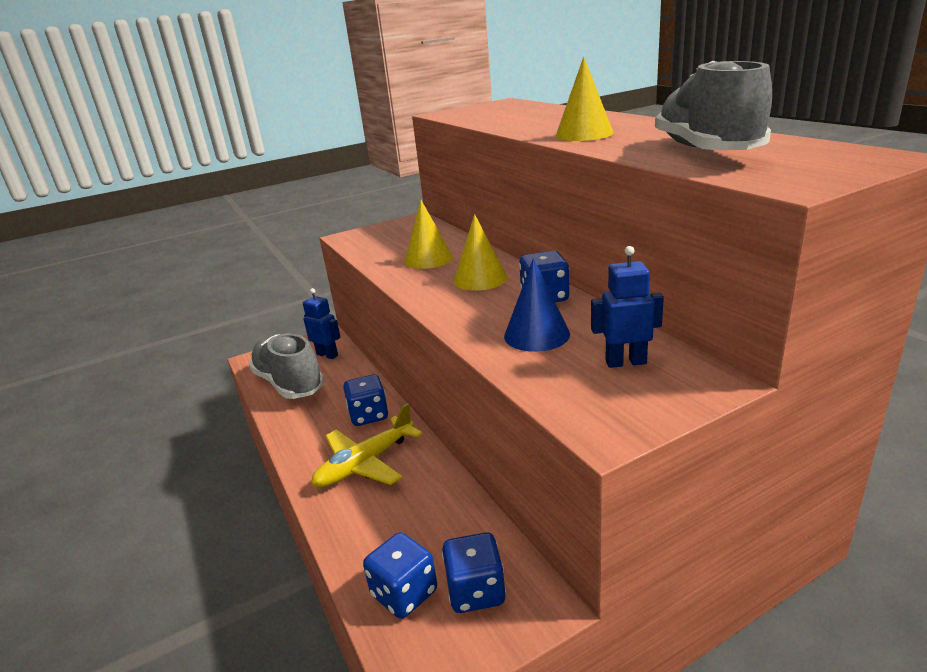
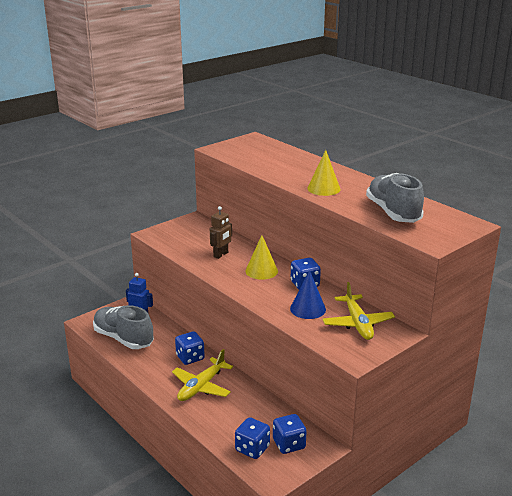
camera: 15 degrees left, 0 degrees up
yellow cone [404,200,453,269] -> brown robot [210,206,232,259]
blue robot [591,246,664,368] -> yellow plane [322,282,395,340]

